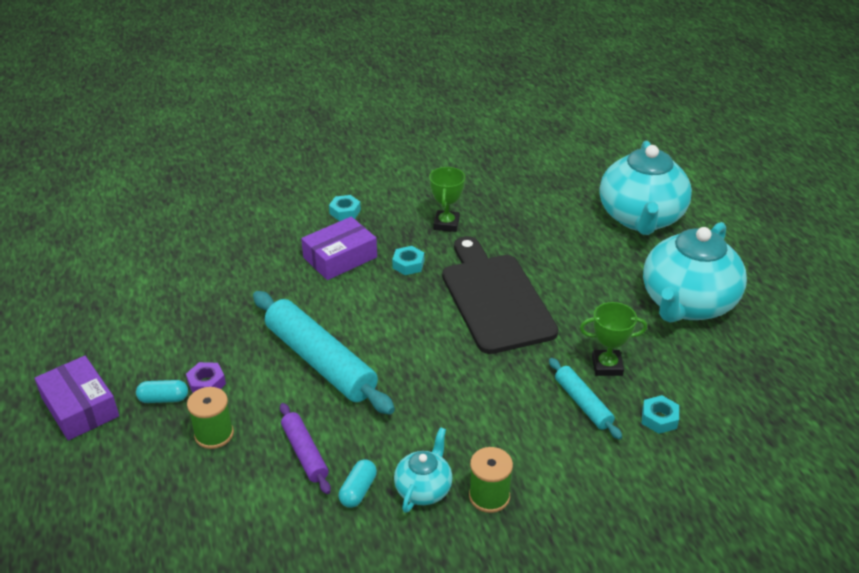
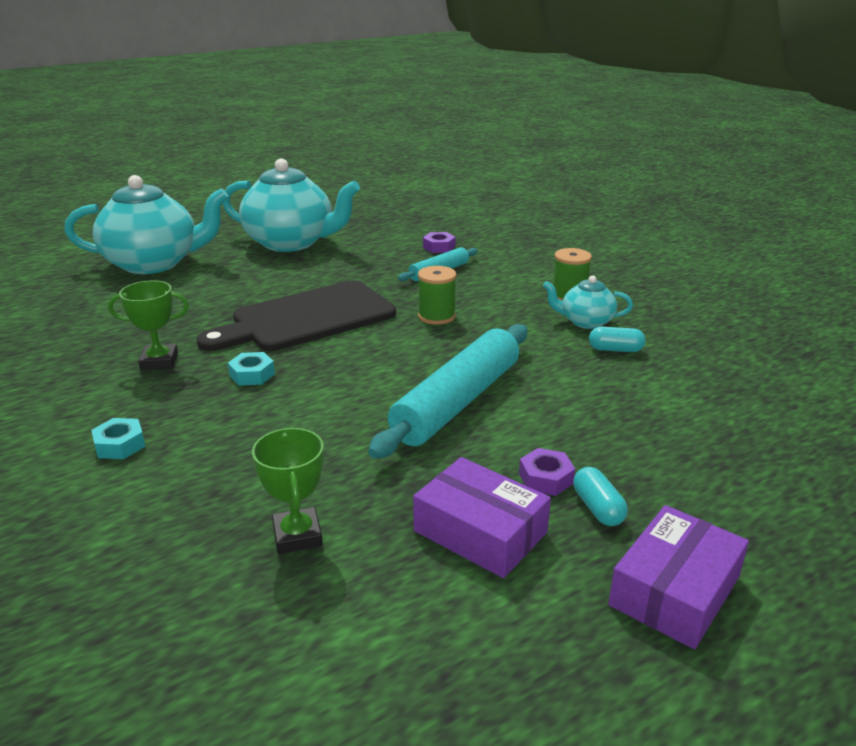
camera: 105 degrees left, 10 degrees down
green spool [187,387,234,449] -> green spool moved to [418,266,456,325]
purple rolling pin [280,403,331,494] -> none
purple box [301,217,377,280] -> purple box moved to [413,457,551,578]
green trophy [580,302,647,376] -> green trophy moved to [252,428,324,554]
turquoise nut [642,395,679,434] -> purple nut [423,232,455,253]

